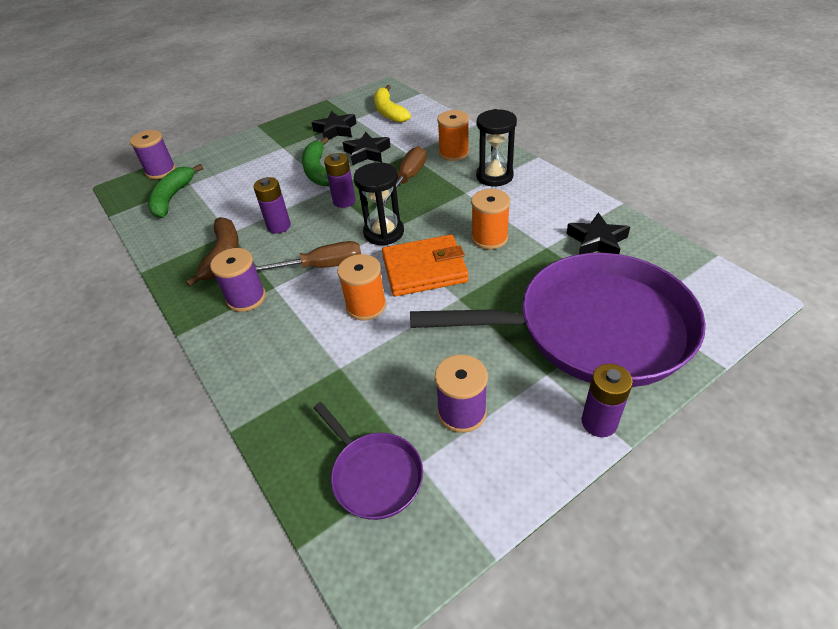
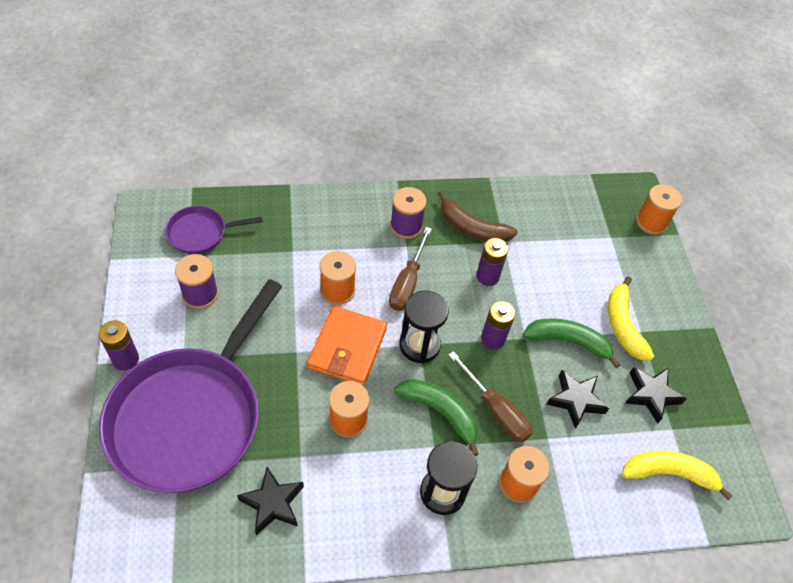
camera: 110 degrees right, 10 degrees up
purple spool [130,130,176,179] -> orange spool [636,184,682,235]
green banana [148,164,203,218] -> green banana moved to [394,379,478,456]
none -> yellow banana [608,276,654,360]

